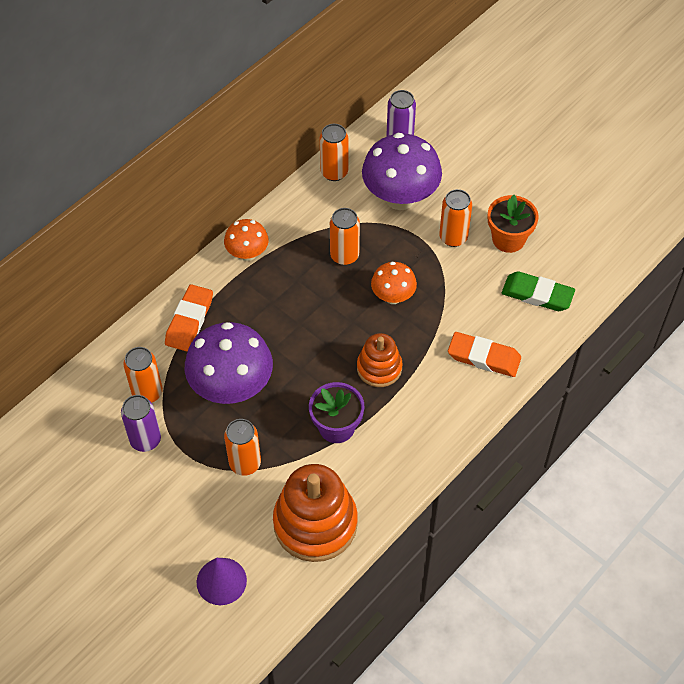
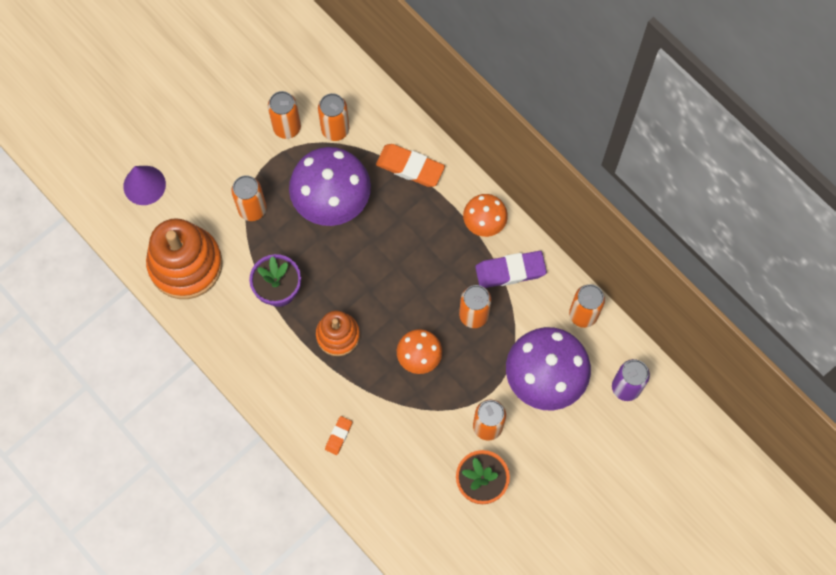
camera: 95 degrees right, 15 degrees up
purple can [121,395,161,452] -> orange can [268,91,301,139]
orange eraser [448,332,521,377] -> orange eraser [325,416,352,455], size x0.53
green eraser [502,272,575,311] -> none
none -> purple eraser [475,251,547,288]

